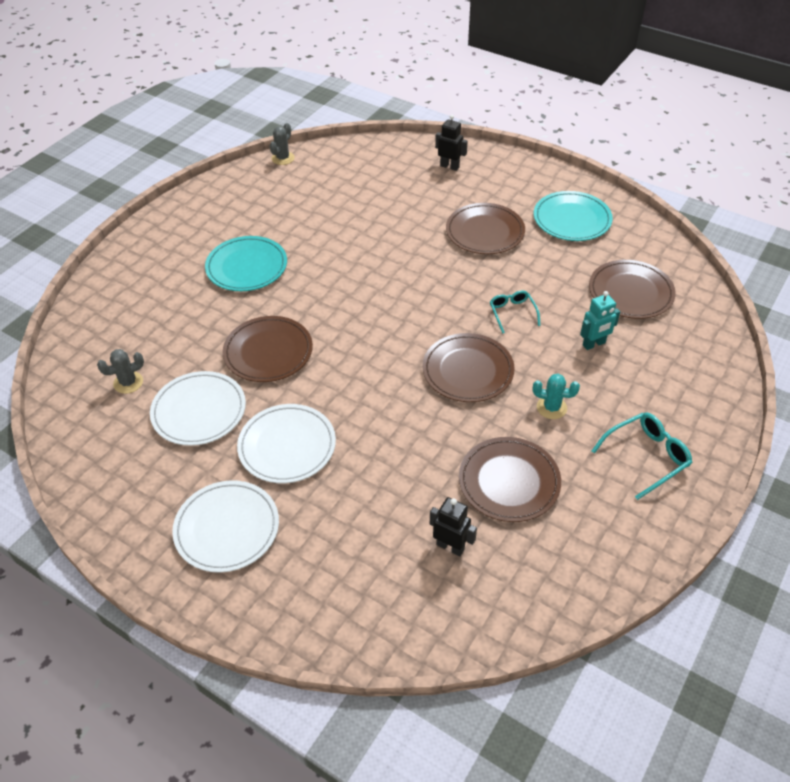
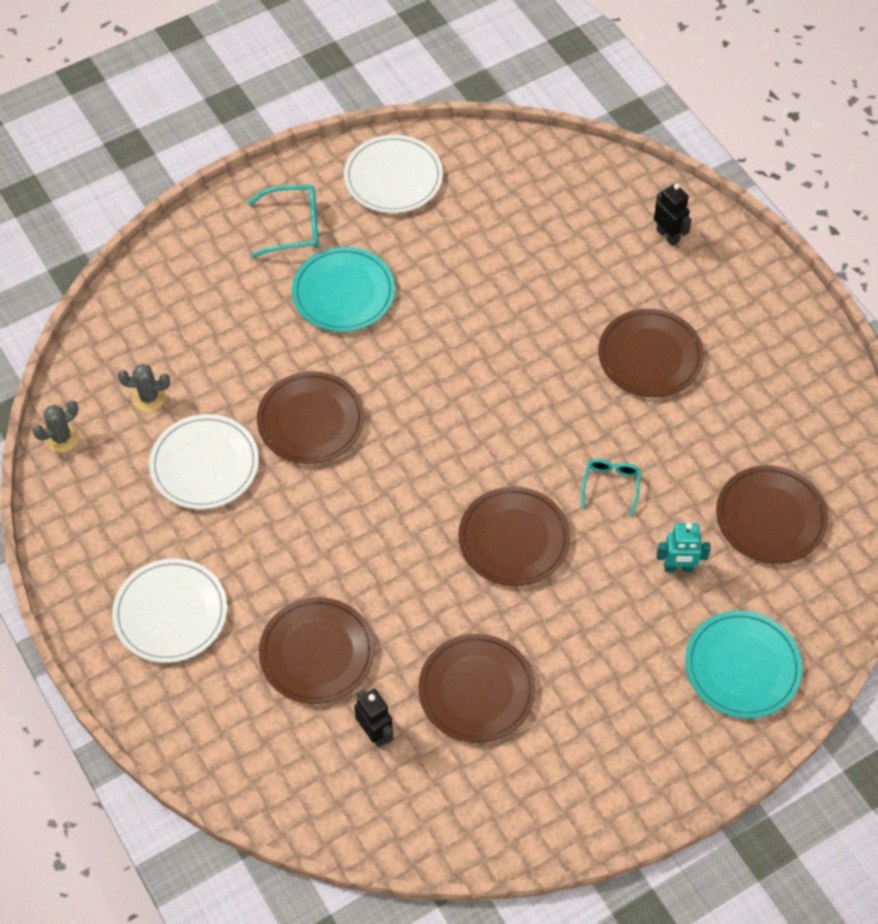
camera: 25 degrees right, 10 degrees up
white plate [237,404,336,483] -> white plate moved to [344,135,443,213]
grey cactus [270,123,295,165] -> grey cactus moved to [32,400,79,453]
turquoise cactus [533,374,580,419] -> none
turquoise plate [534,191,613,241] -> turquoise plate moved to [685,611,802,719]
turquoise glasses [592,412,693,500] -> turquoise glasses moved to [248,185,319,258]
none -> brown plate [259,597,375,704]

